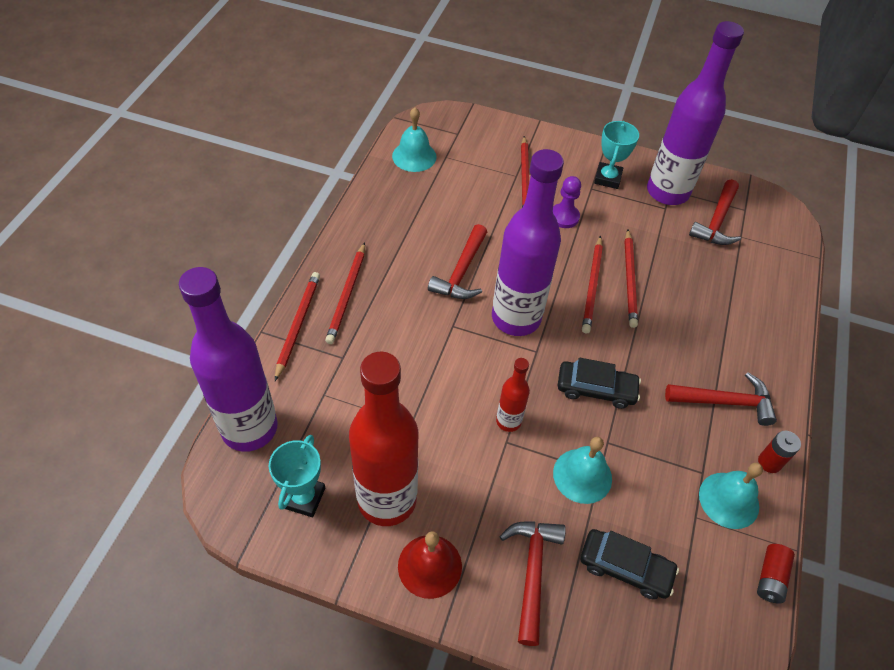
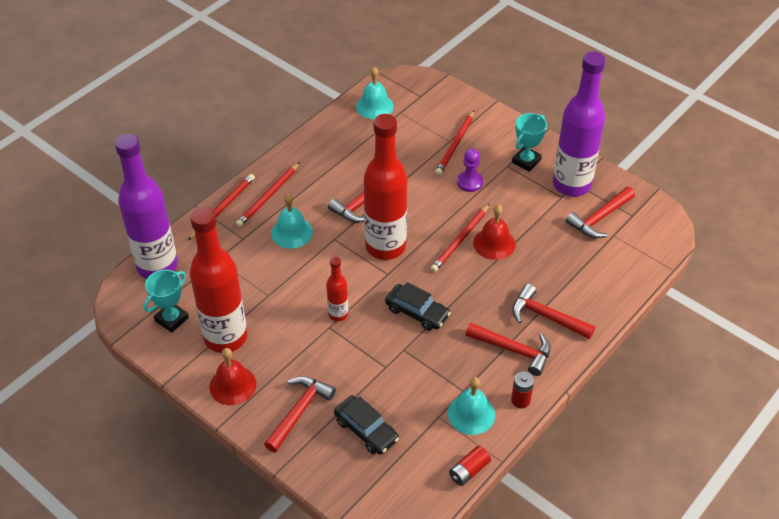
camera: 25 degrees right, 5 degrees down
purple bottle [492,149,564,336] -> red bottle [364,114,407,260]
turquoise bell [553,437,612,504] -> turquoise bell moved to [271,194,313,249]
red pencil [624,230,638,328] -> red bell [473,205,515,260]
none -> red hammer [512,284,595,339]

